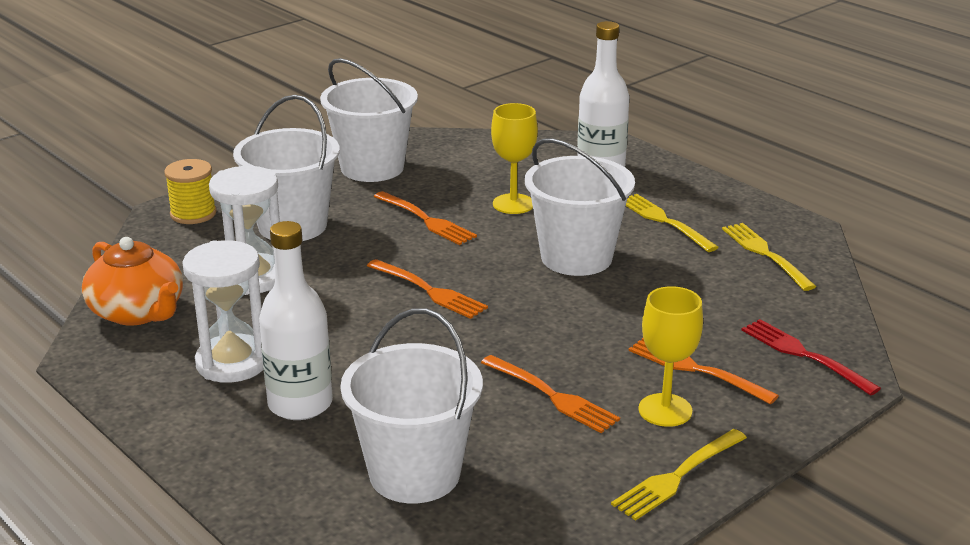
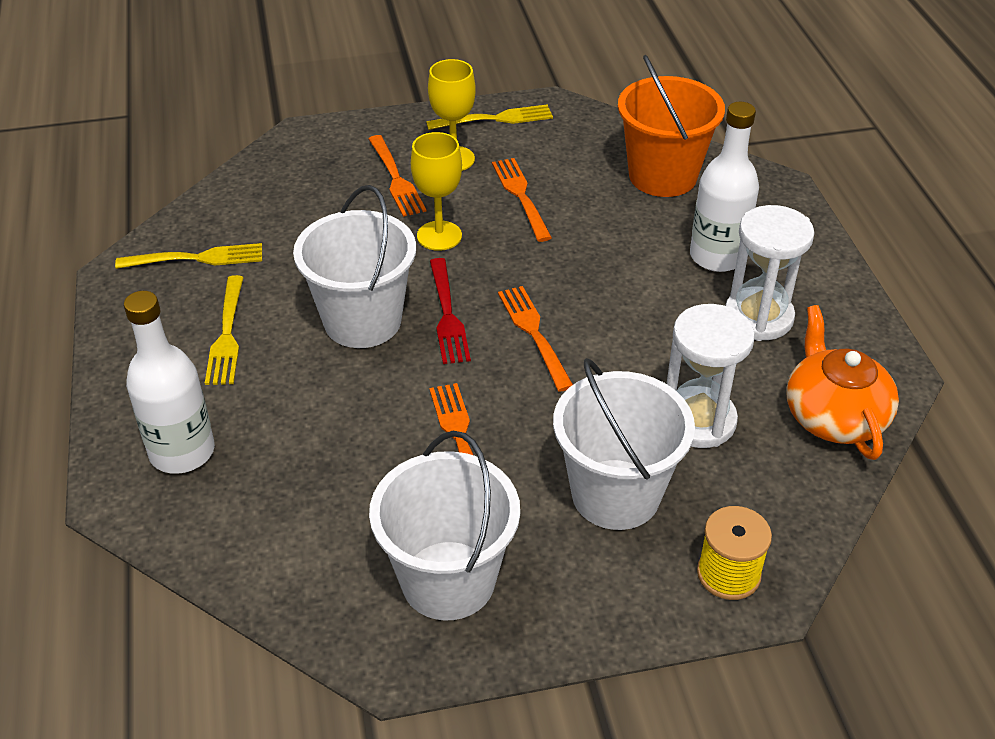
camera: 150 degrees left, 15 degrees up
white bucket [340,308,483,503] -> orange bucket [618,55,725,197]
yellow goblet [491,103,538,214] -> yellow goblet moved to [411,132,462,251]
yellow fork [722,223,816,291] -> yellow fork turned 105 degrees counterclockwise [115,243,262,269]
red fork [742,319,881,396] -> red fork moved to [430,258,471,364]

